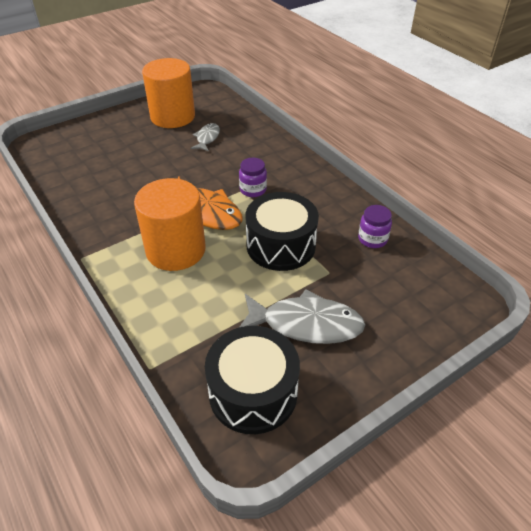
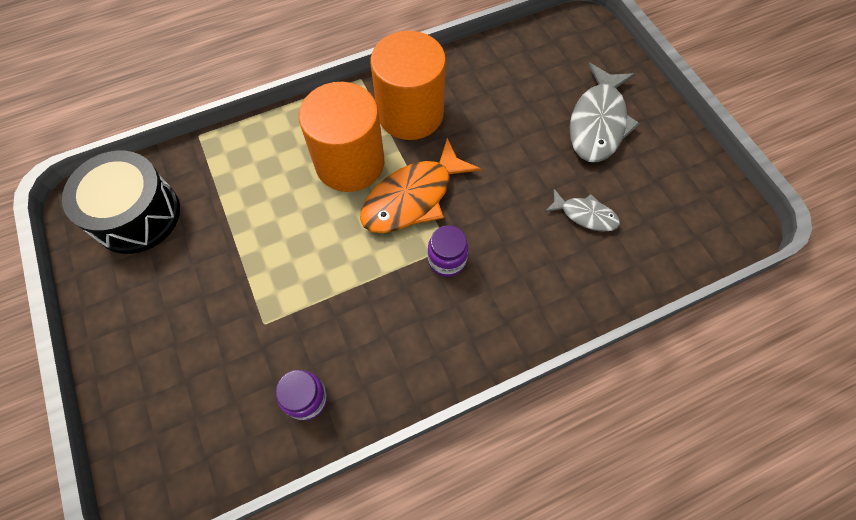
camera: 100 degrees right, 20 degrees up
orange cylinder [142,58,195,128] -> orange cylinder moved to [371,31,446,140]
grey fish [240,289,365,344] -> grey fish moved to [570,63,640,162]
black drum [246,192,319,271] -> none

